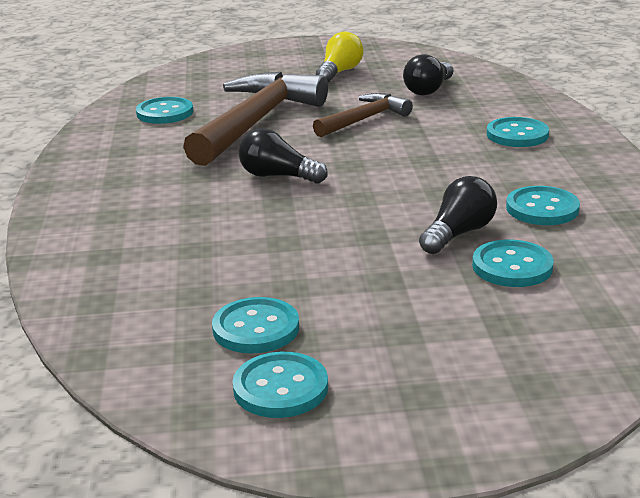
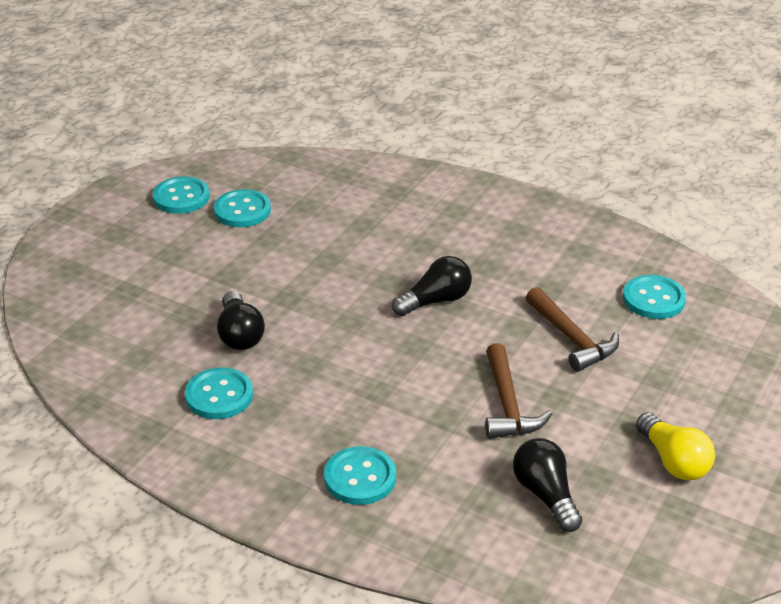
camera: 125 degrees right, 10 degrees up
brown hammer [183,72,328,166] -> brown hammer [526,287,619,372], size x0.55
turquoise button [472,240,554,287] -> none

